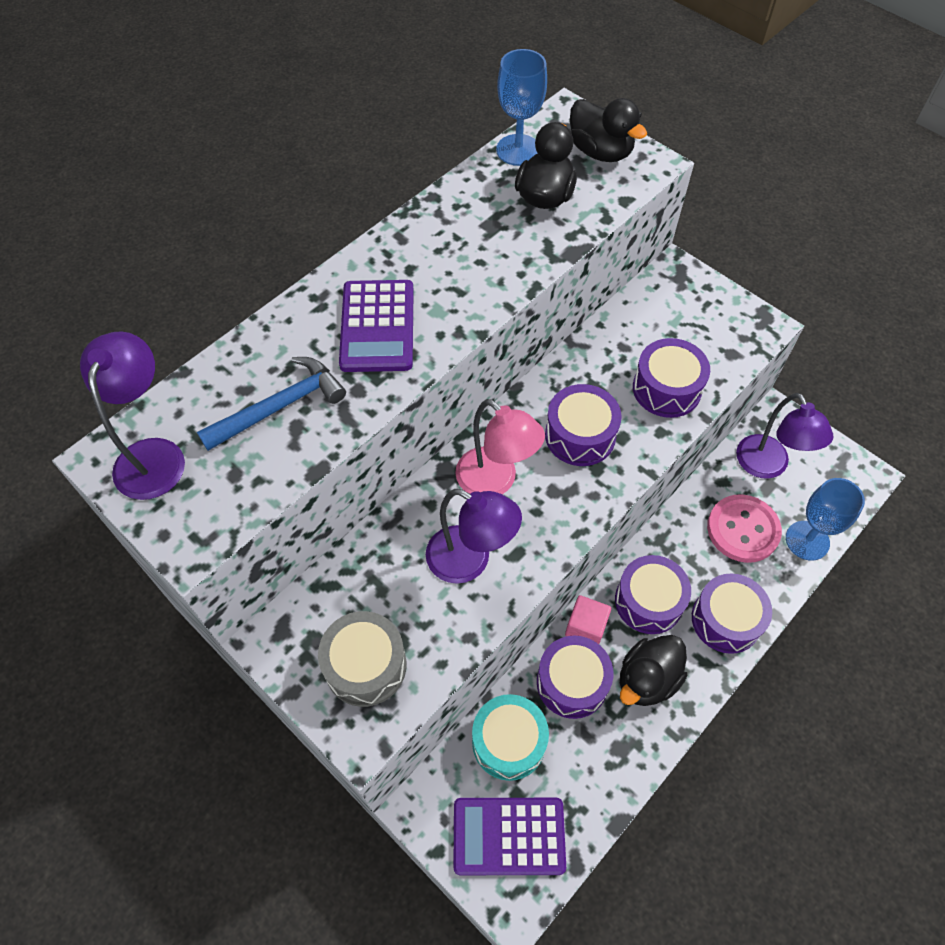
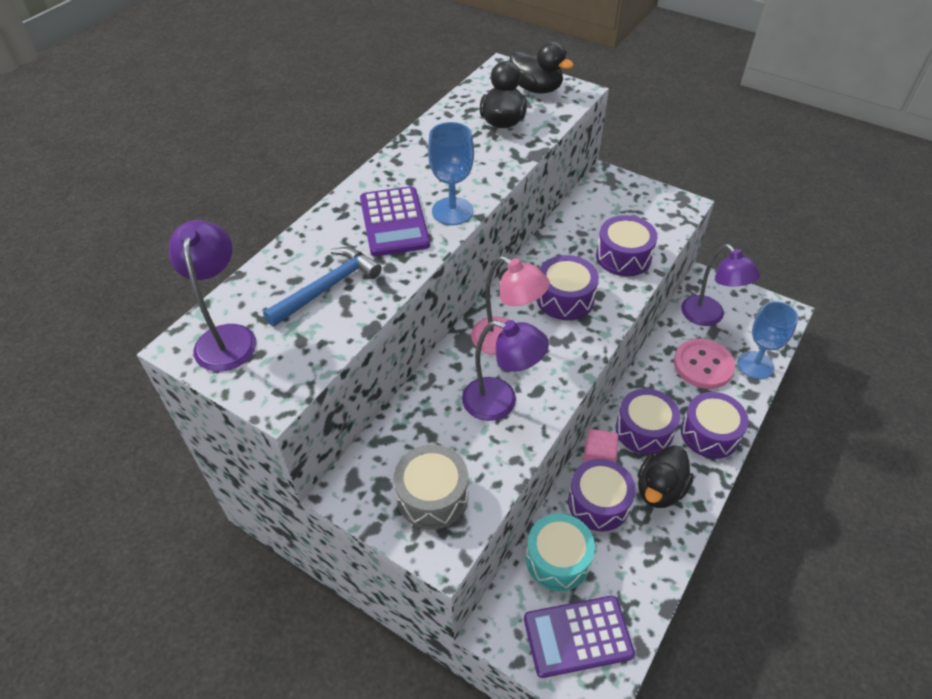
camera: 10 degrees left, 10 degrees down
blue goblet [496,49,547,166] -> blue goblet moved to [428,122,474,225]

